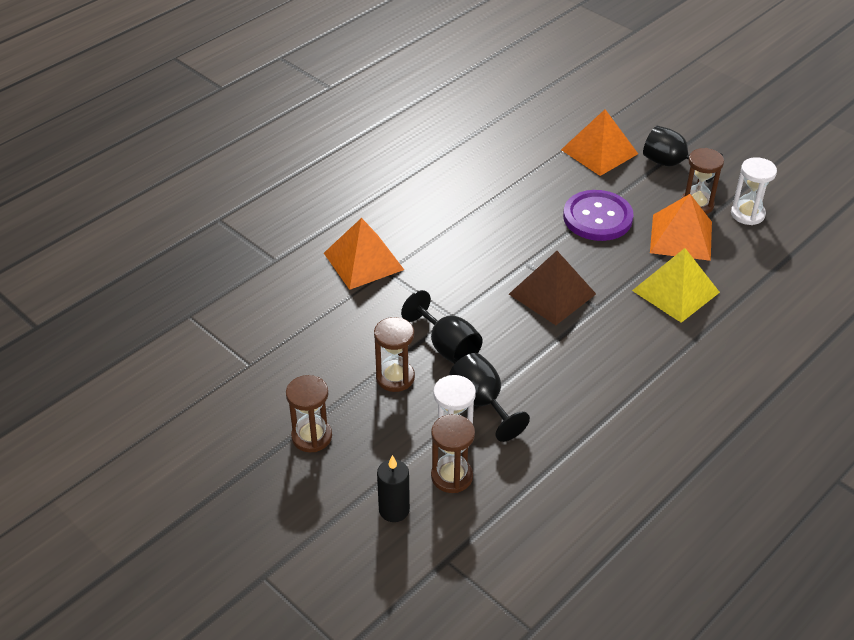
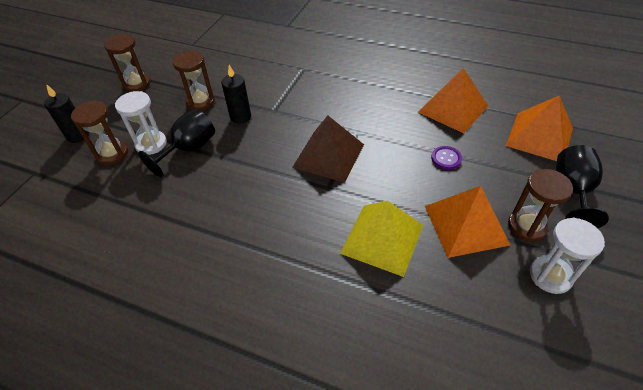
camera: 70 degrees right, 5 degrees up
orange pyramid [324,218,404,290] -> orange pyramid moved to [418,68,488,133]
black goblet [401,290,483,364] -> black candle [222,65,251,124]
purple button [563,190,634,241] -> purple button [431,146,462,170], size x0.44

